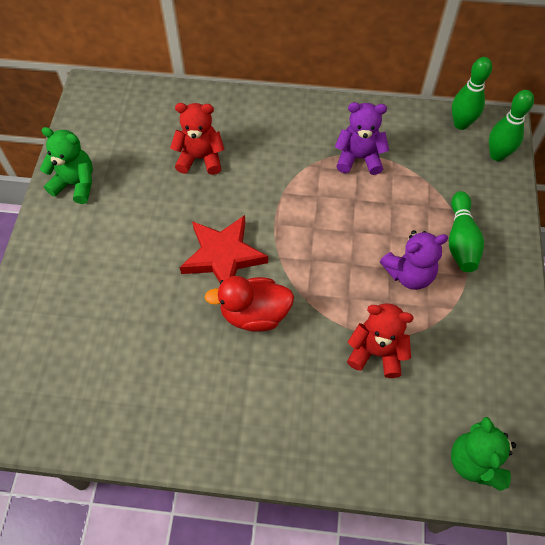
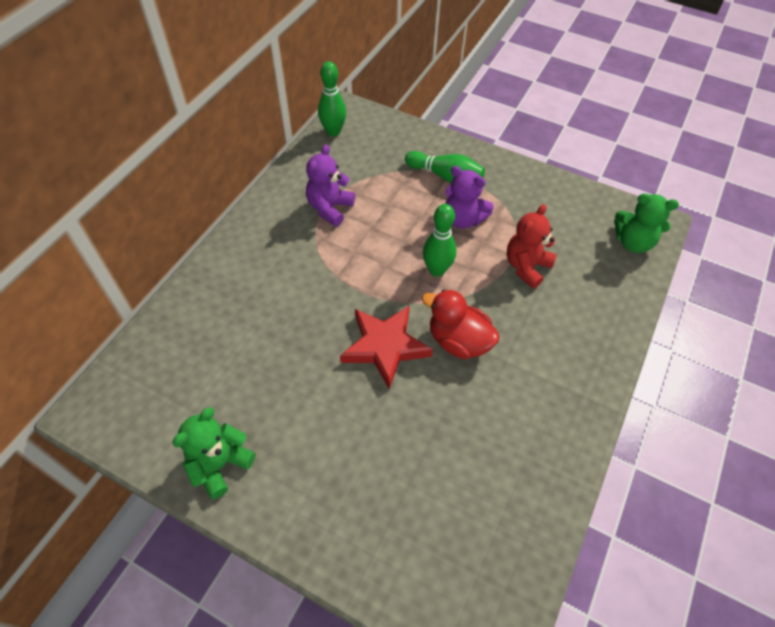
camera: 70 degrees left, 5 degrees down
red teddy bear [170,103,225,175] -> none
red duck [204,276,294,332] -> red duck turned 105 degrees clockwise [422,290,500,359]
purple teddy bear [380,230,448,290] -> purple teddy bear turned 120 degrees clockwise [445,166,494,229]
green bowling pin [489,90,534,161] -> green bowling pin moved to [423,204,456,277]

